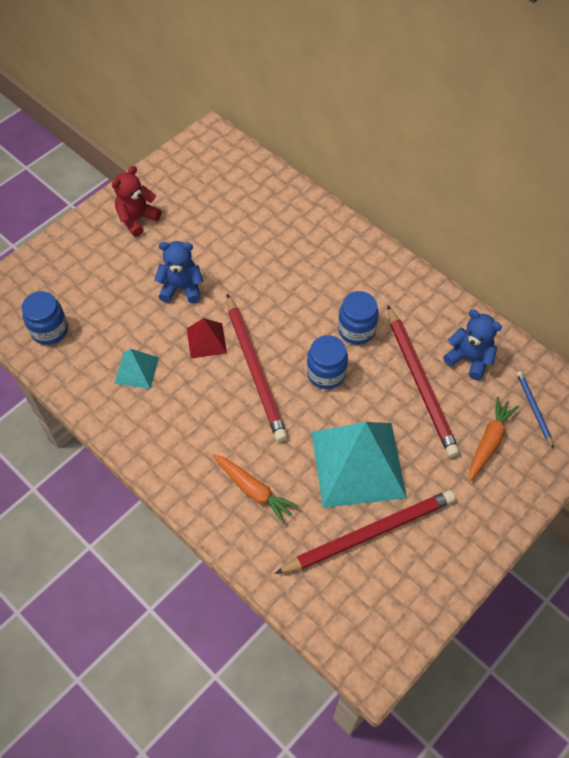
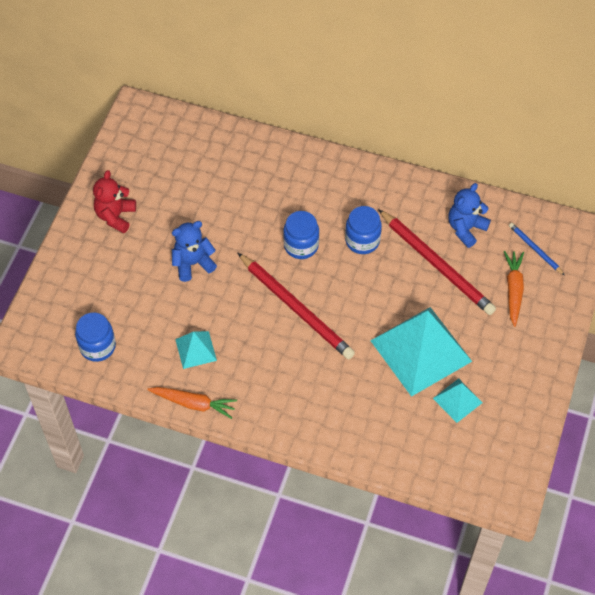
camera: 25 degrees left, 0 degrees up
red pyramid [187,318,227,359] -> none
orange carrot [213,455,299,524] -> orange carrot moved to [147,387,237,419]
red pencil [275,490,455,574] -> turquoise pyramid [433,378,483,423]
blue jar [307,335,348,389] -> blue jar moved to [283,211,319,259]
blue teddy bear [443,310,502,380] -> blue teddy bear turned 60 degrees counterclockwise [448,183,491,248]

